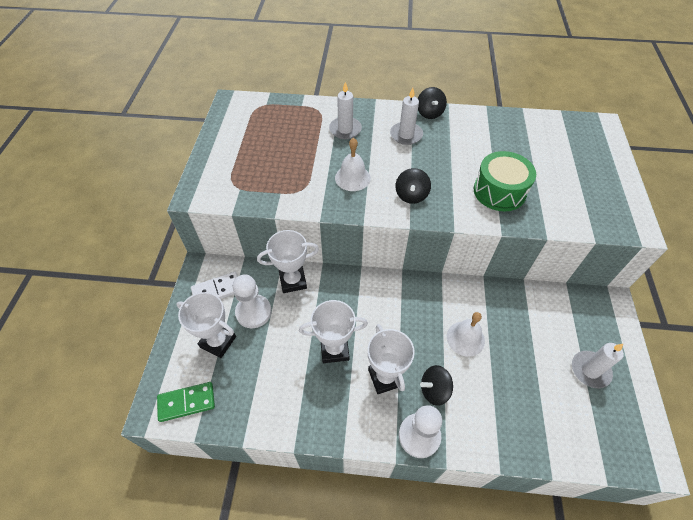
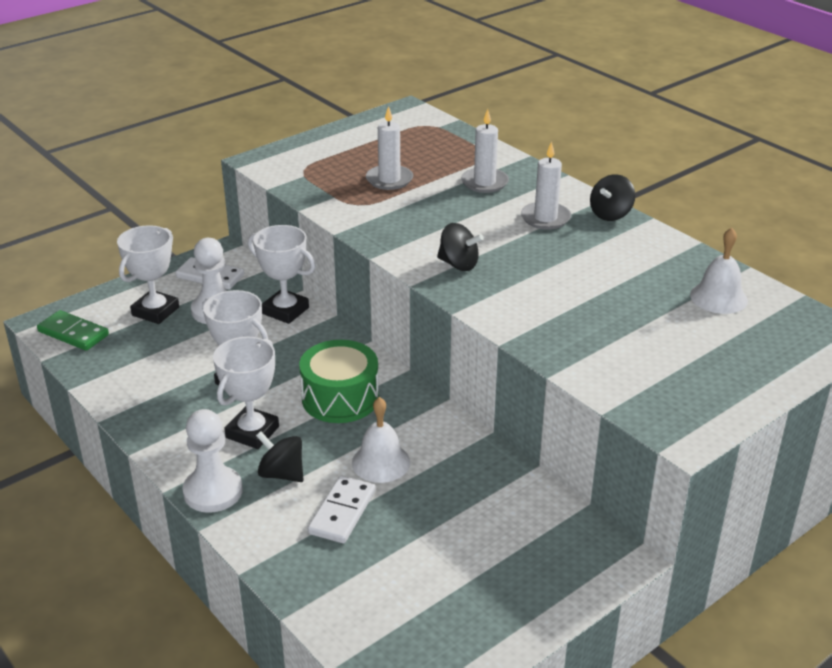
camera: 45 degrees right, 20 degrees down
white trophy [176,292,236,358] -> white trophy turned 45 degrees clockwise [117,225,179,324]
white bell [335,138,371,191] -> white bell moved to [690,228,748,314]
black spinning top [395,168,431,204] -> black spinning top turned 120 degrees counterclockwise [437,223,484,271]
green drum [474,151,536,211] -> green drum moved to [299,340,379,423]
white candle [572,343,624,388] -> white candle moved to [366,106,413,190]
none -> white domino [308,476,376,543]

